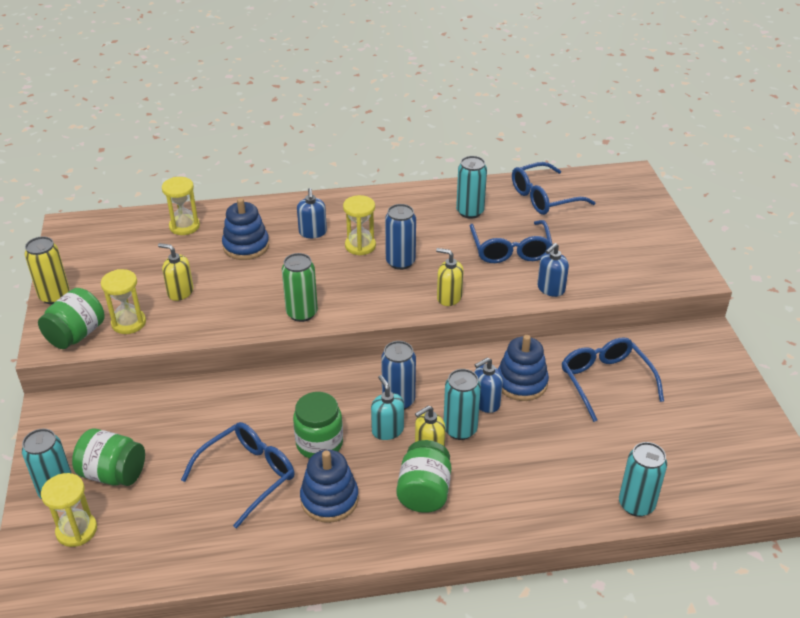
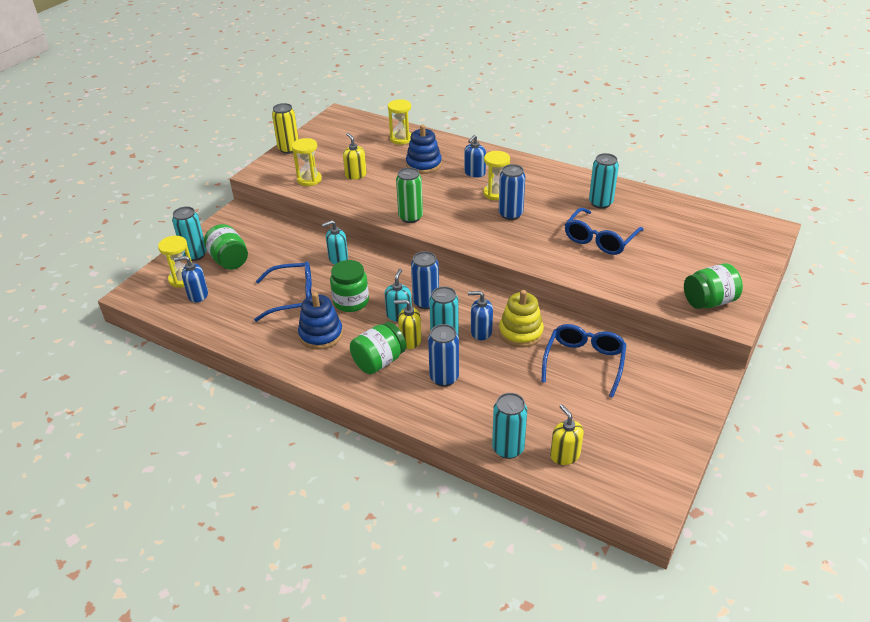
camera: 40 degrees right, 0 degrees up
green jar [38,288,105,349] -> green jar moved to [684,263,743,309]
yellow soap dispenser [436,248,464,306] -> yellow soap dispenser moved to [550,404,584,465]
blue stacking toy [498,335,549,401] -> yellow stacking toy [499,290,544,348]
blue glasses [512,162,596,215] -> none
blue soap dispenser [537,243,569,297] -> blue soap dispenser moved to [174,256,208,303]
none -> turquoise soap dispenser [321,220,348,265]
none -> blue can [428,324,459,386]

